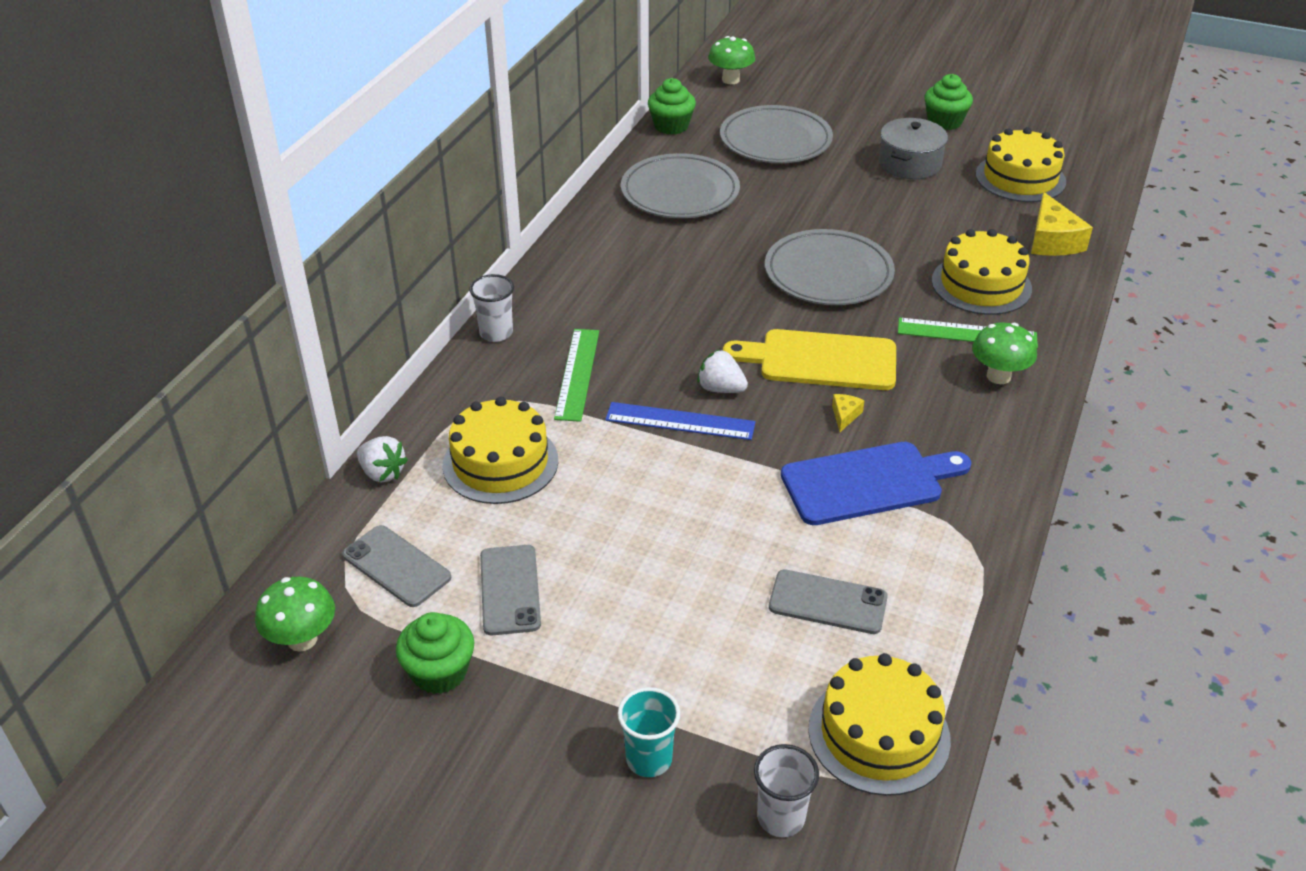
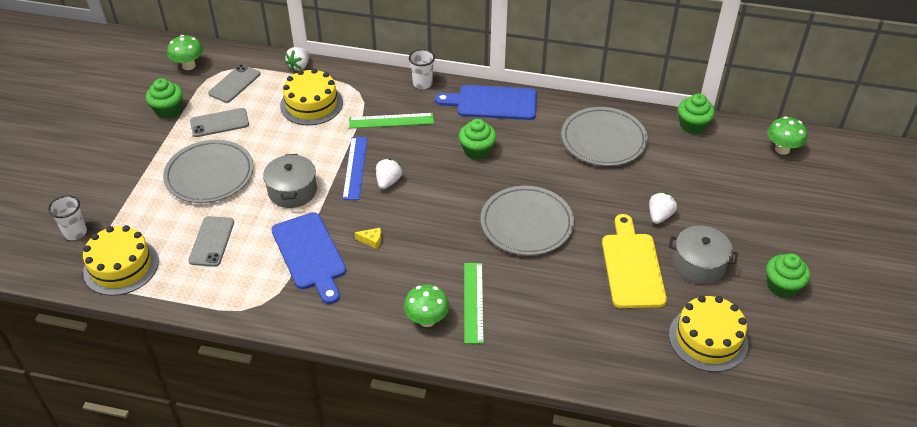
camera: 80 degrees right, 5 degrees up
turquoise cup [618,687,680,777] -> none
grey plate [720,105,833,163] -> grey plate moved to [163,140,254,203]
yellow cutting board [723,329,896,390] -> yellow cutting board moved to [602,214,667,308]
yellow cake [932,229,1032,315] -> none
yellow cheese [1031,192,1093,256] -> none
none -> grey pot [263,154,317,208]
none -> blue cutting board [435,85,537,120]
none -> green cupcake [459,119,496,160]
none -> white strawberry [649,192,677,224]

